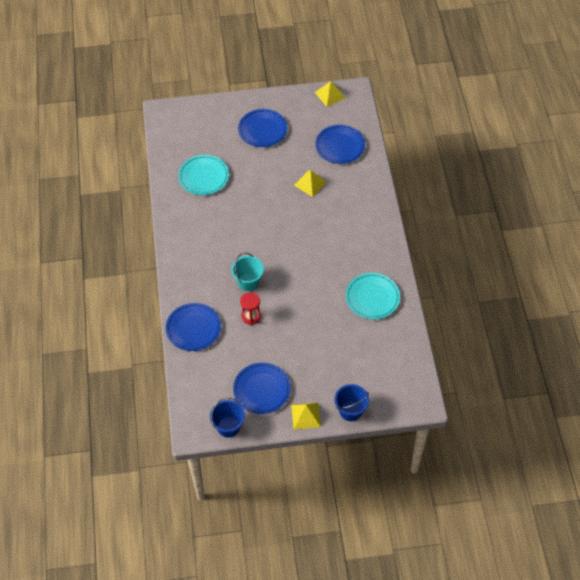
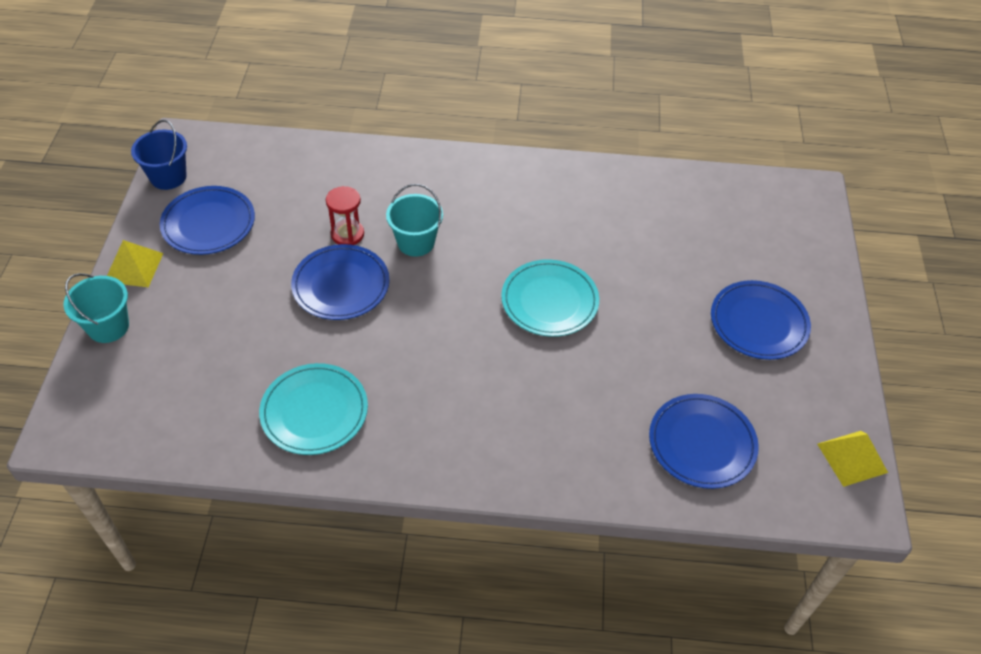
camera: 100 degrees right, 5 degrees down
blue plate [166,303,221,351] -> blue plate moved to [291,244,389,320]
turquoise plate [178,155,229,195] -> turquoise plate moved to [501,259,599,337]
yellow pyramid [294,170,327,197] -> none
blue bucket [334,384,369,421] -> turquoise bucket [63,273,129,343]

